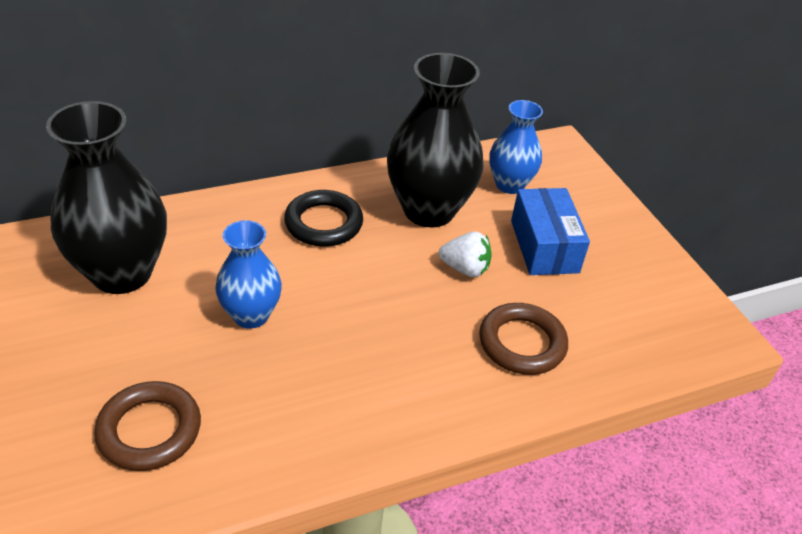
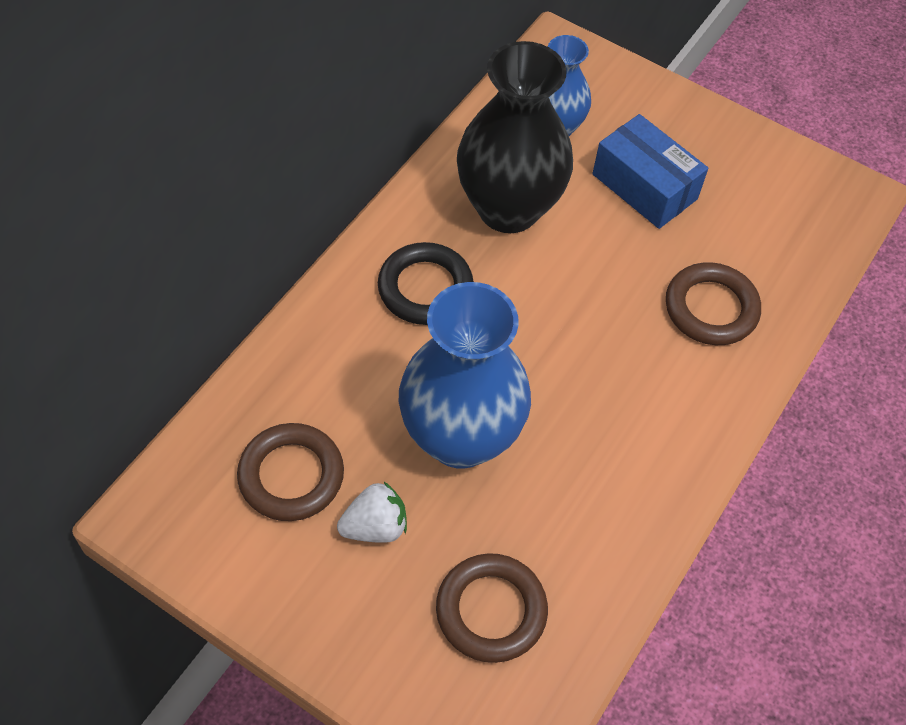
camera: 35 degrees left, 15 degrees up
black vase [46,101,167,294] -> brown ring [237,423,344,521]
blue vase [215,220,282,329] -> blue vase [399,282,531,469], size x1.71
white strawberry [439,231,492,277] -> white strawberry moved to [337,482,407,543]

